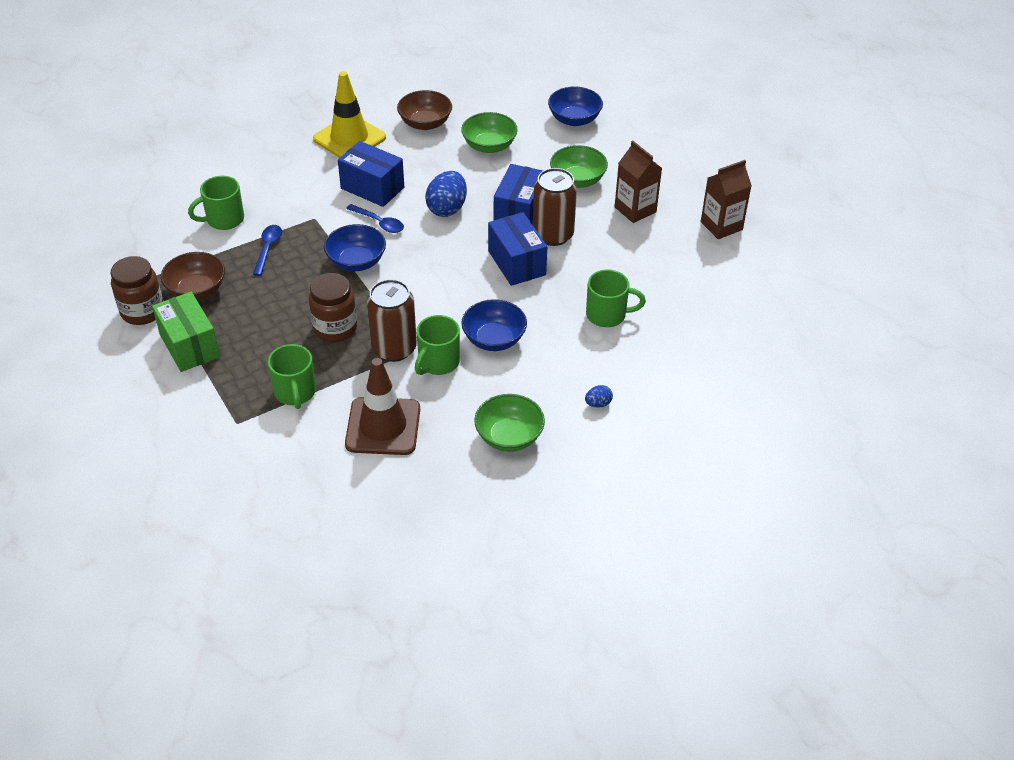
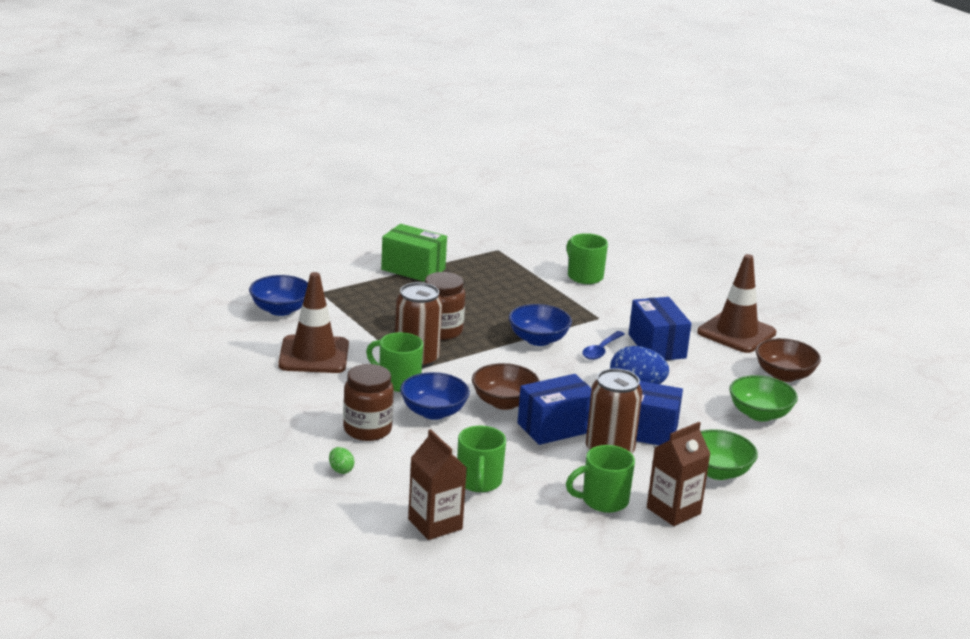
camera: 85 degrees right, 20 degrees down
brown jar [110,256,163,325] -> brown jar moved to [343,364,394,441]
green box [152,292,220,372] -> green box turned 60 degrees clockwise [381,224,447,282]
brown bowl [161,252,225,300] -> brown bowl moved to [472,363,540,410]
blue spoon [253,225,282,276] -> none
green mug [268,344,316,409] -> green mug moved to [566,445,635,513]
yellow traffic cone [313,71,386,158] -> brown traffic cone [697,254,776,353]
blue box [338,141,404,207] -> blue box turned 45 degrees counterclockwise [629,297,691,360]
green bowl [474,394,545,452] -> none
blue bowl [548,86,603,126] -> blue bowl moved to [249,275,308,316]
blue egg [585,385,613,408] -> green egg [329,447,354,474]
brown carton [701,160,752,239] -> brown carton moved to [408,429,467,540]

